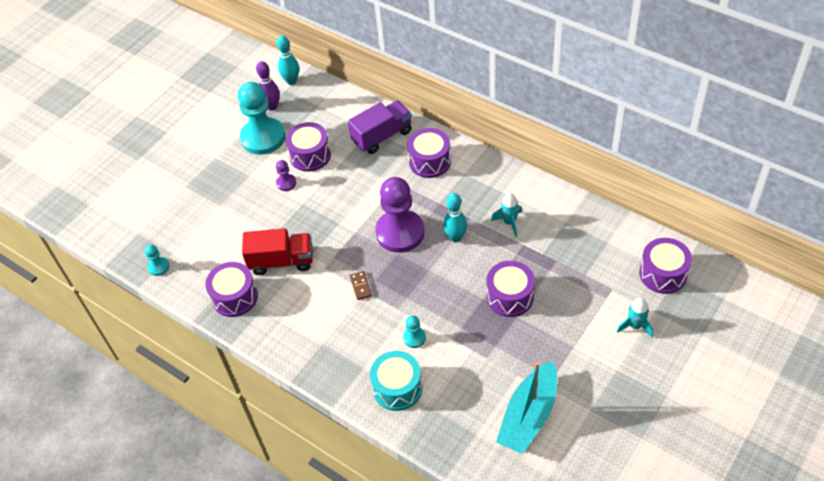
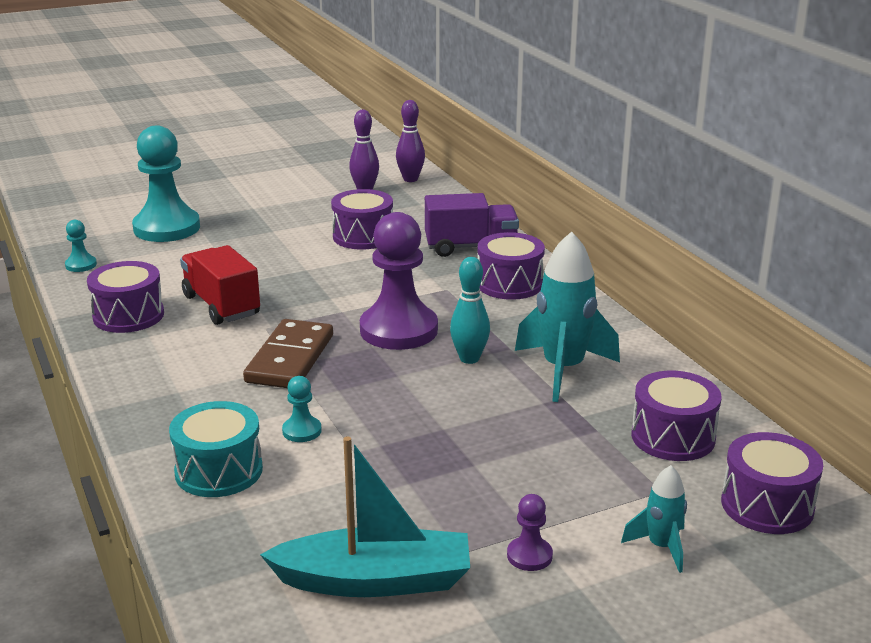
camera: 25 degrees right, 25 degrees down
turquoise pawn [238,82,285,155] -> turquoise pawn moved to [132,125,200,242]
red truck [242,228,312,275] -> red truck turned 150 degrees counterclockwise [180,245,260,325]
purple pawn [276,160,296,191] -> purple pawn moved to [507,494,553,571]
turquoise bowling pin [277,35,299,85] -> purple bowling pin [396,100,425,182]
brown domino [350,271,372,300] -> brown domino [243,319,333,388], size x2.28
purple drum [487,261,535,317] -> purple drum moved to [631,371,721,461]
turquoise rocket [491,193,522,237] -> turquoise rocket [515,232,620,402], size x1.91
turquoise boat [496,361,557,454] -> turquoise boat turned 150 degrees counterclockwise [260,436,470,597]

